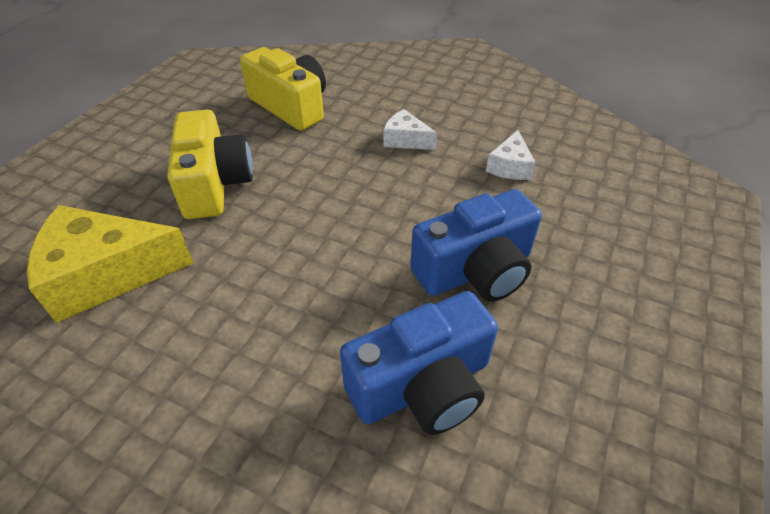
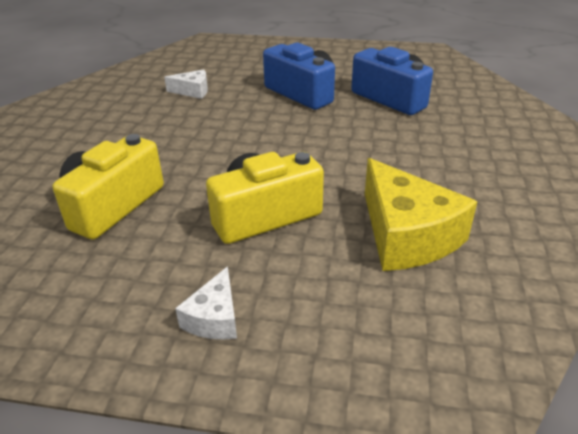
camera: 105 degrees left, 10 degrees down
white cheese [383,109,437,150] -> white cheese moved to [175,266,237,340]

